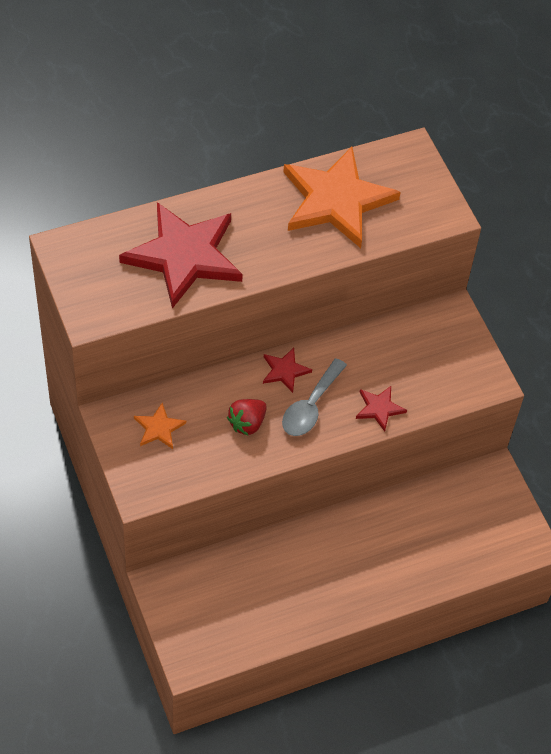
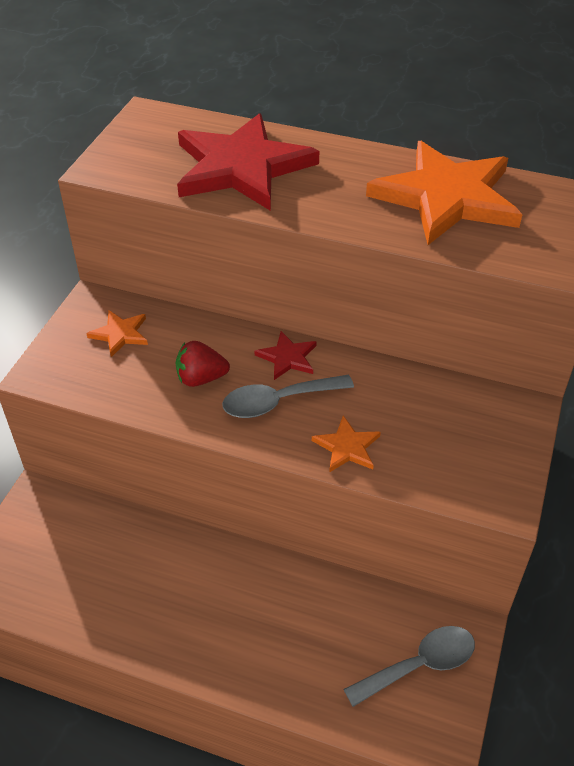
camera: 45 degrees right, 10 degrees down
red star [356,386,407,432] -> orange star [312,415,381,473]
none -> grey spoon [343,626,475,707]

